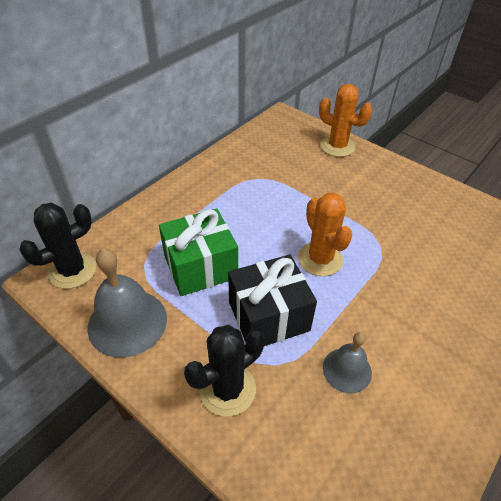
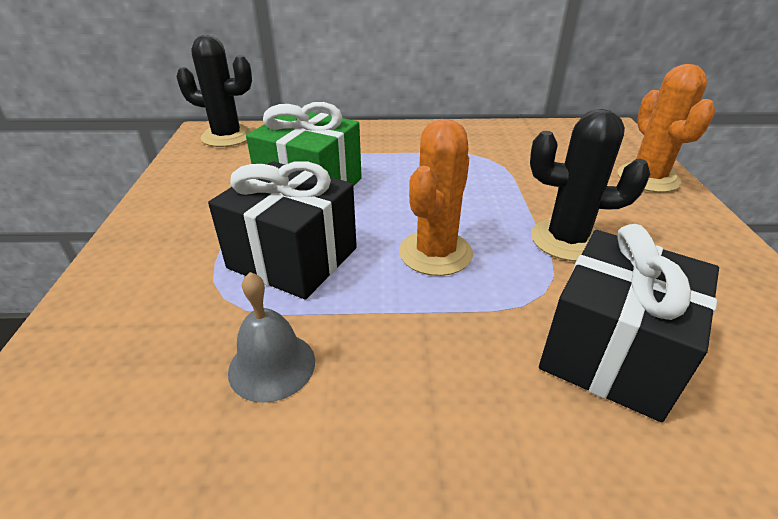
camera: 50 degrees right, 10 degrees down
grey bell [88,248,167,358] -> none
black cactus [184,325,264,416] -> black cactus moved to [530,109,650,261]
none -> black gift [539,224,719,422]

